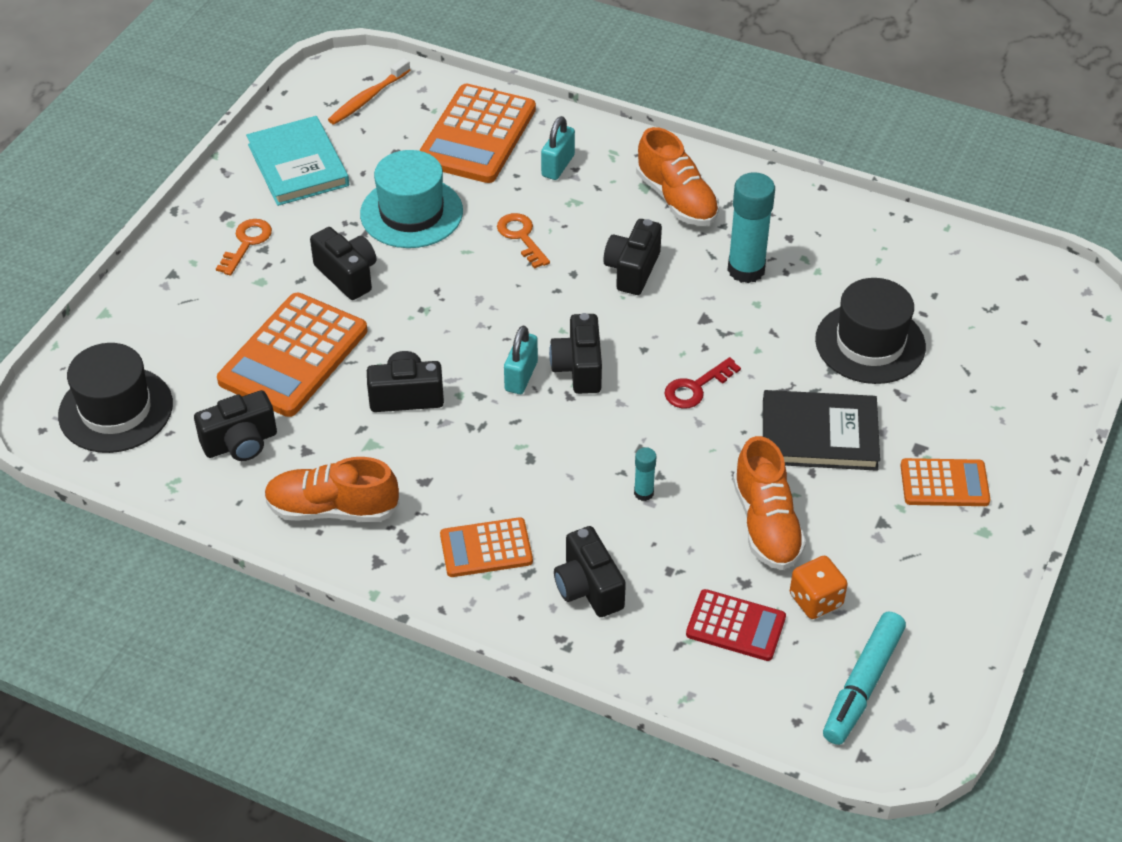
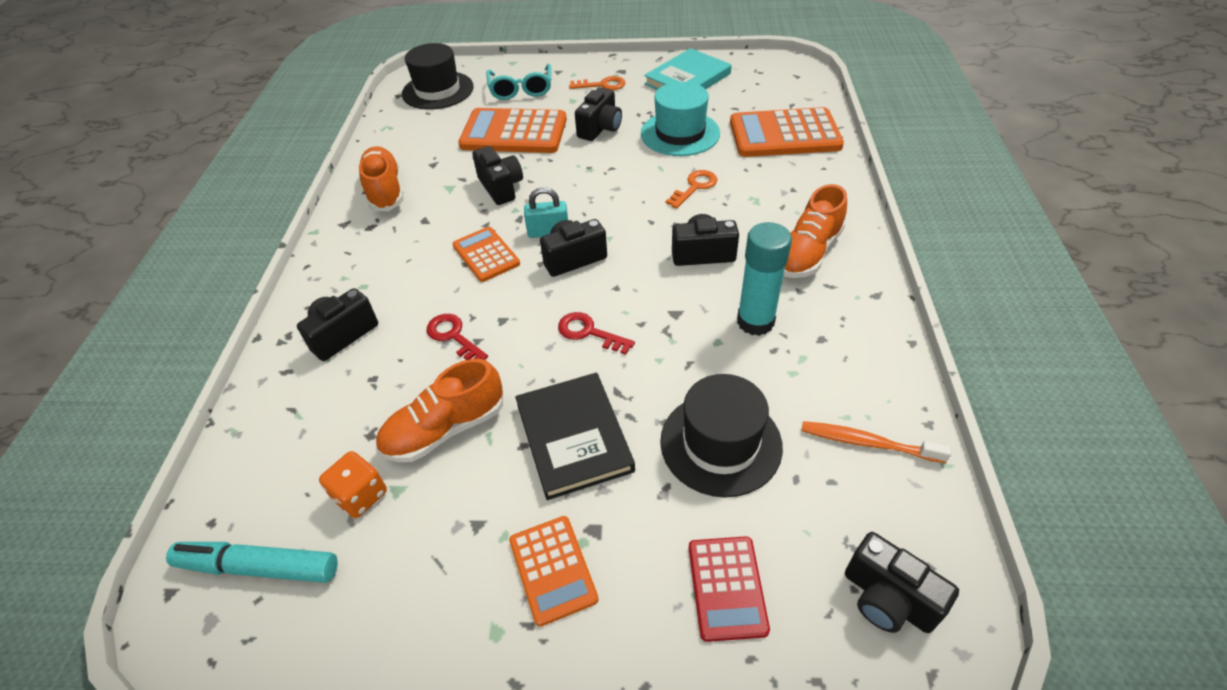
camera: 70 degrees right, 0 degrees up
black camera [194,390,277,461] -> black camera moved to [845,532,959,633]
orange toothbrush [328,58,410,125] -> orange toothbrush moved to [801,421,951,463]
orange calculator [440,517,533,577] -> orange calculator moved to [452,227,520,282]
turquoise padlock [541,116,575,180] -> none
turquoise glue stick [634,447,656,501] -> red key [427,314,488,360]
red calculator [686,589,786,661] -> red calculator moved to [689,536,770,642]
none -> turquoise glasses [486,64,551,100]

